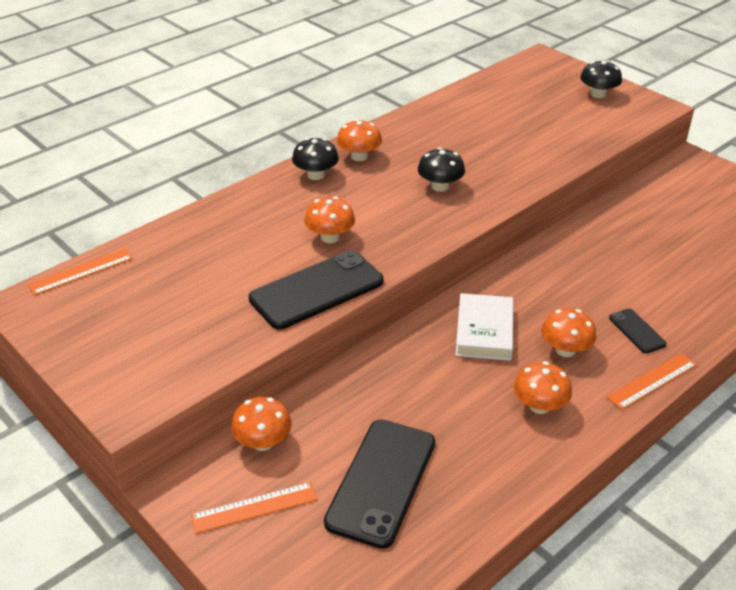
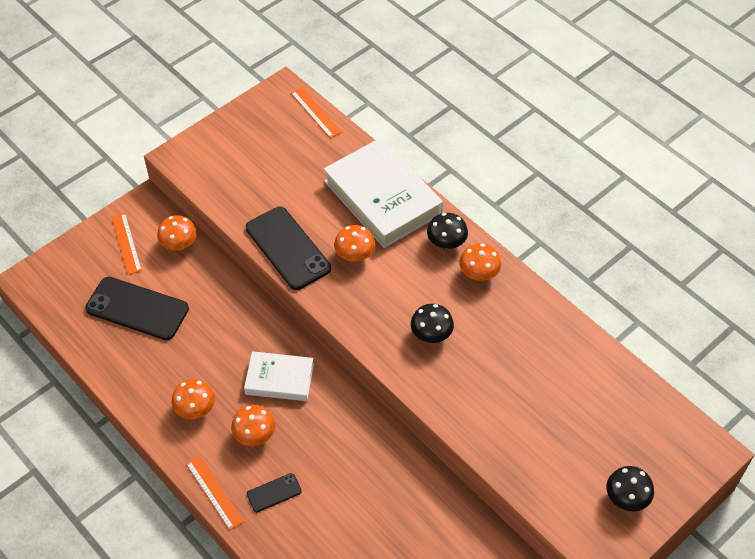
camera: 90 degrees right, 15 degrees up
none -> white book [324,138,443,248]

